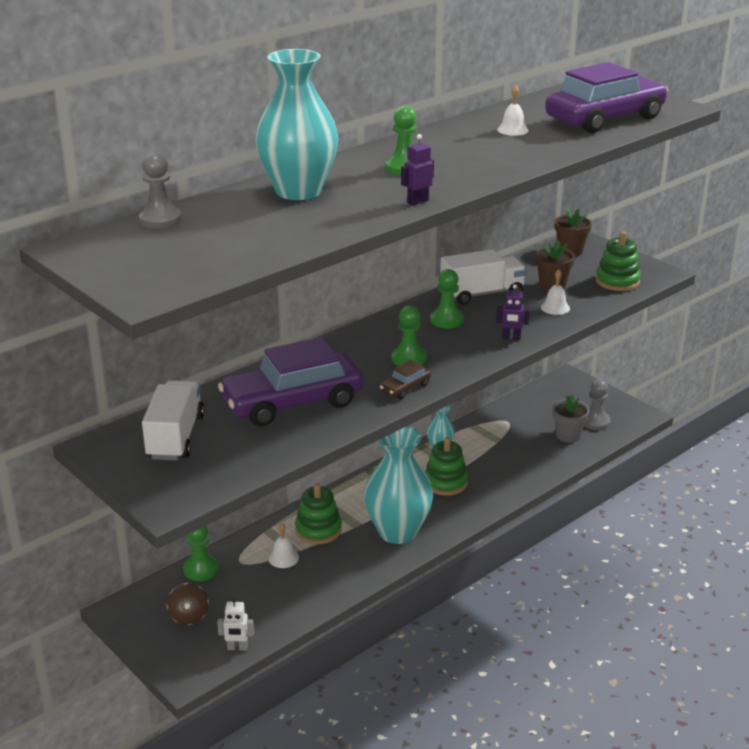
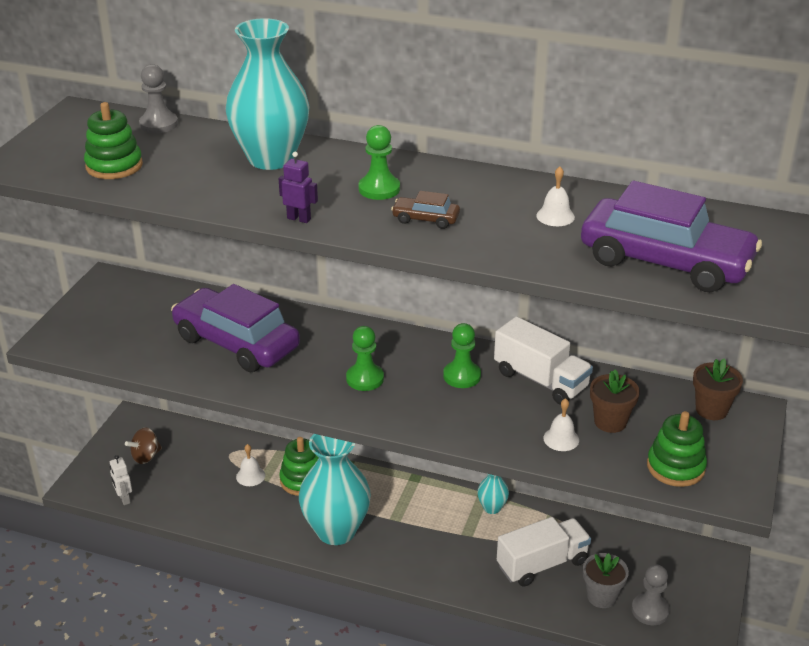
camera: 60 degrees right, 5 degrees up
white truck [142,380,205,460] -> white truck moved to [497,517,591,587]
green pawn [183,526,219,581] -> none
brown car [380,360,431,399] -> brown car moved to [391,191,460,229]
green stacking toy [425,437,468,495] -> green stacking toy moved to [84,102,143,179]
purple robot [496,284,530,340] -> none

